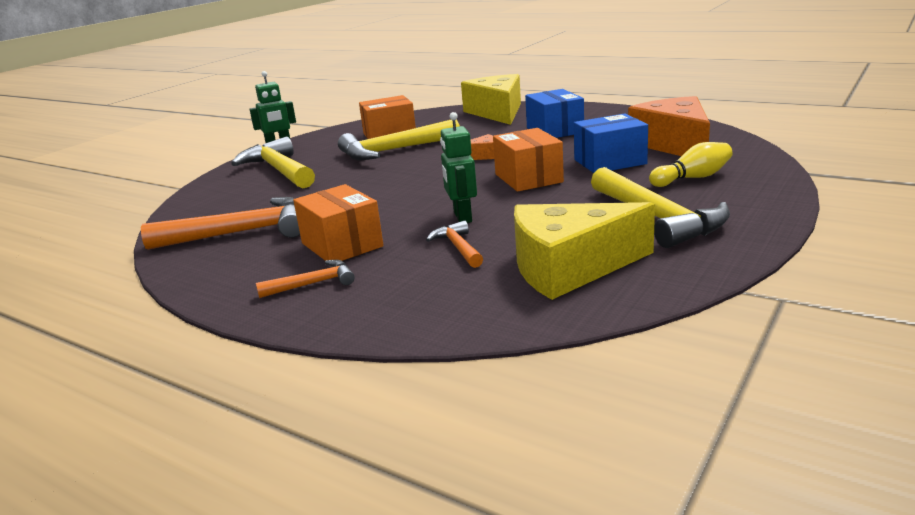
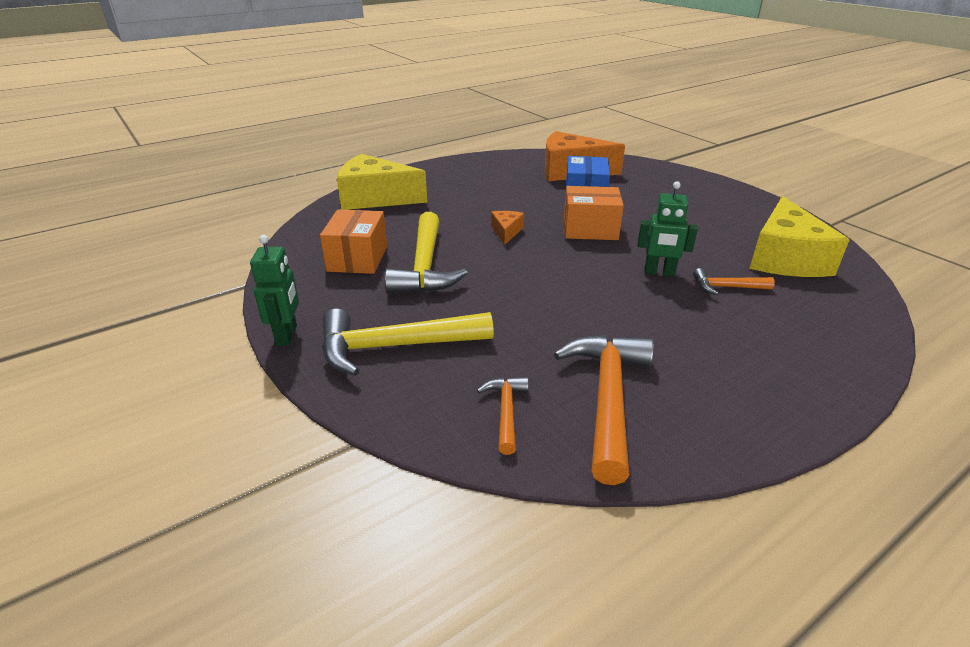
camera: 70 degrees left, 10 degrees up
orange hammer [256,260,355,298] -> orange hammer moved to [477,377,528,455]
orange box [293,184,384,261] -> none
blue box [525,89,584,138] -> none
yellow hammer [591,167,730,248] -> none
yellow bowling pin [649,142,733,187] -> none

